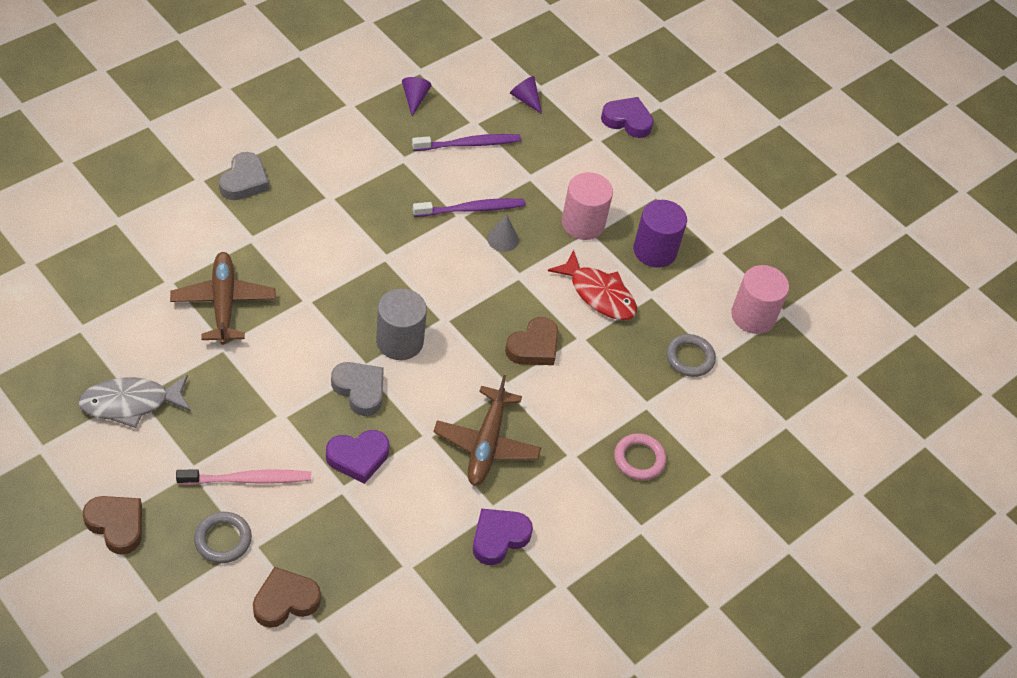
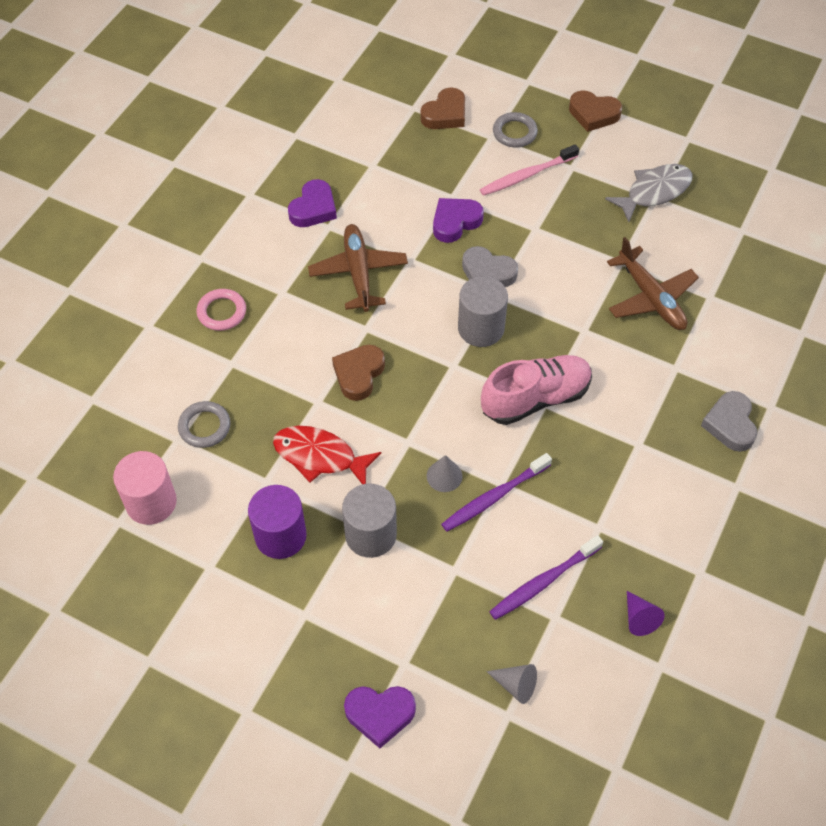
camera: 165 degrees right, 5 degrees up
purple cone [510,76,542,114] -> grey cone [486,664,537,704]
pink cylinder [562,172,613,240] -> grey cylinder [342,484,397,558]
none -> pink shoe [481,355,592,425]

